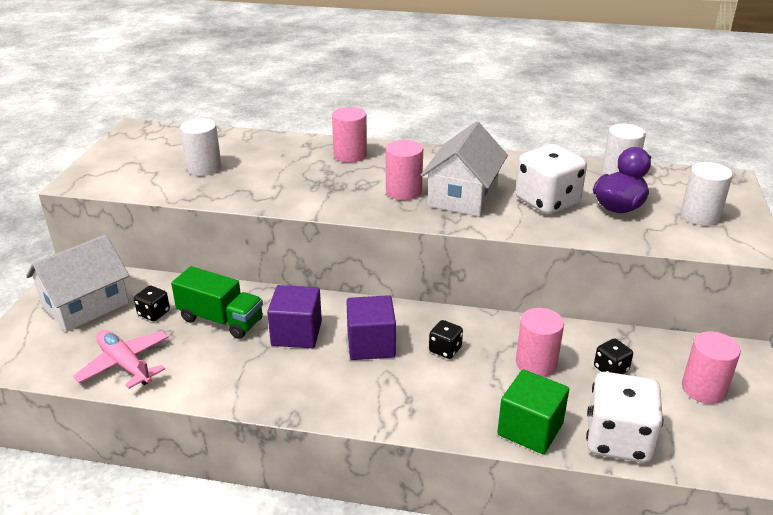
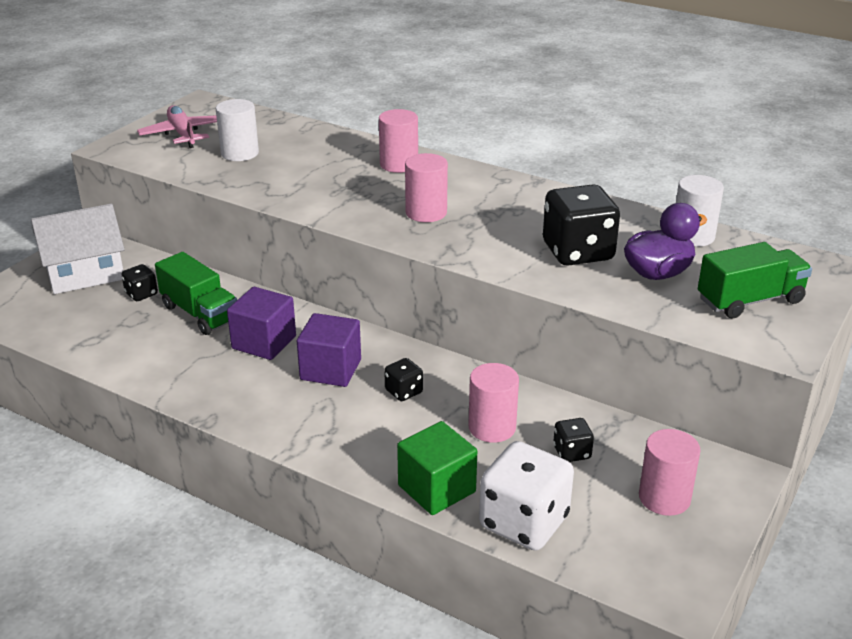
camera: 20 degrees right, 0 degrees up
pink plane [73,330,169,389] -> pink plane moved to [137,105,217,148]
white house [421,121,508,217] -> none
white dice [515,144,587,215] -> black dice [543,184,620,266]
white cylinder [681,162,733,225] -> green truck [698,242,812,318]

